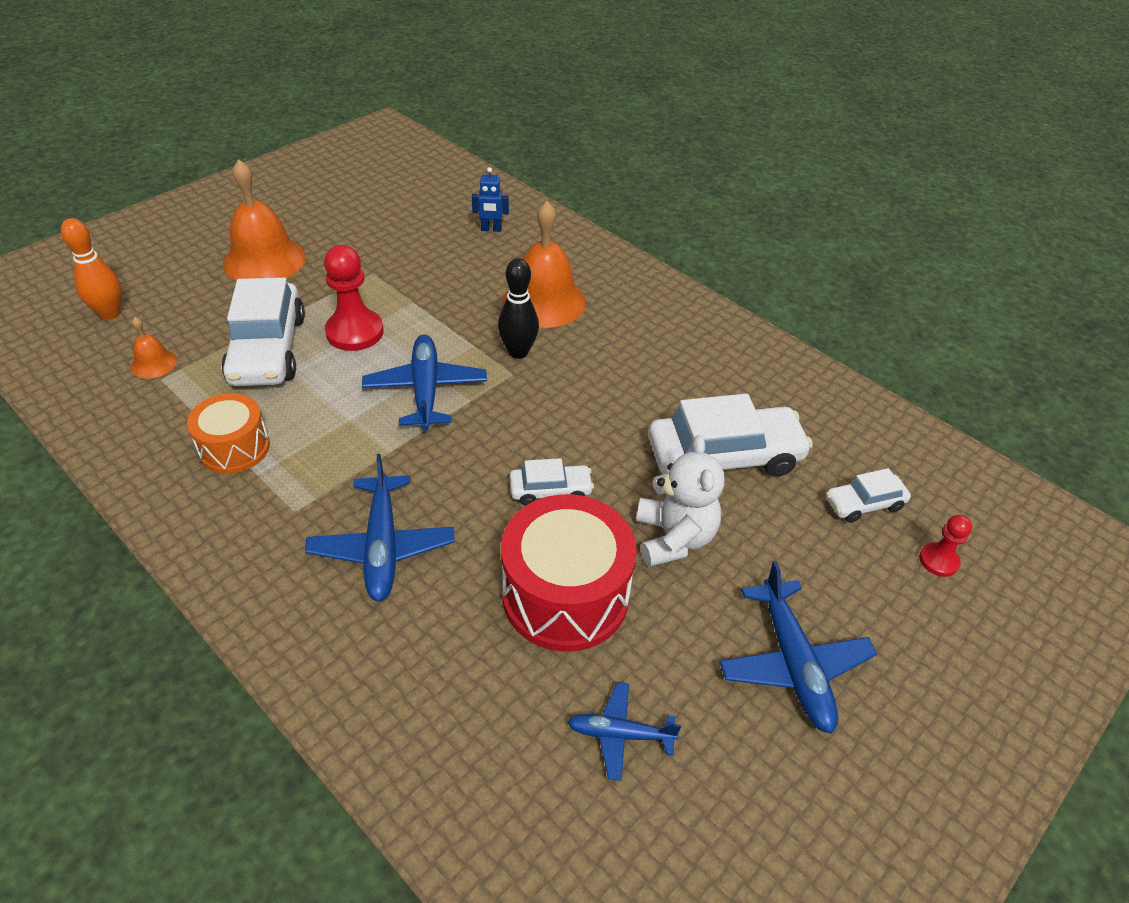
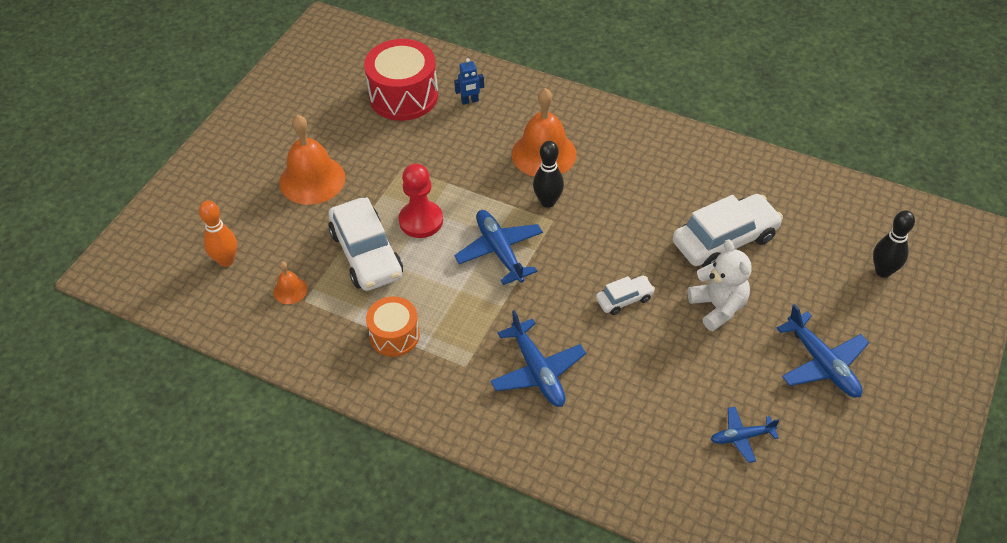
camera: 15 degrees left, 5 degrees up
red drum [501,494,637,652] -> red drum moved to [364,39,438,121]
white car [826,468,911,523] -> none
red pawn [919,515,972,577] -> black bowling pin [873,210,915,277]

